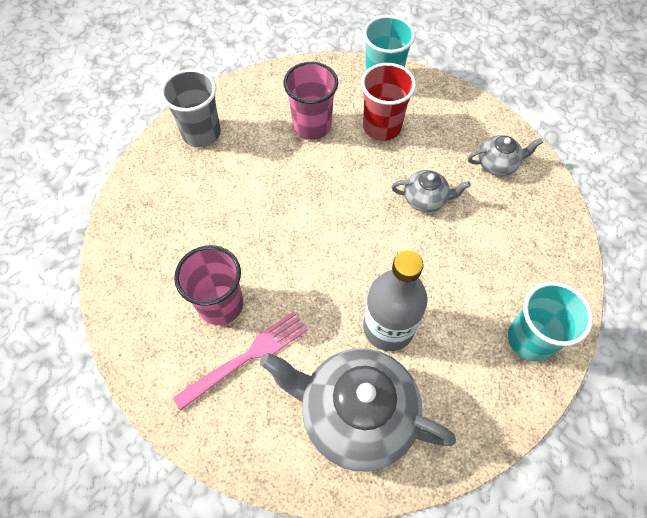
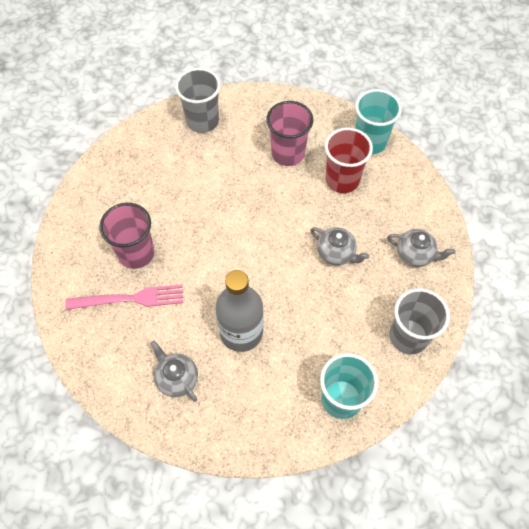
camera: 30 degrees right, 0 degrees up
grey teapot [260,348,456,472] -> grey teapot [150,341,198,402], size x0.47
none -> grey cup [389,288,450,354]

